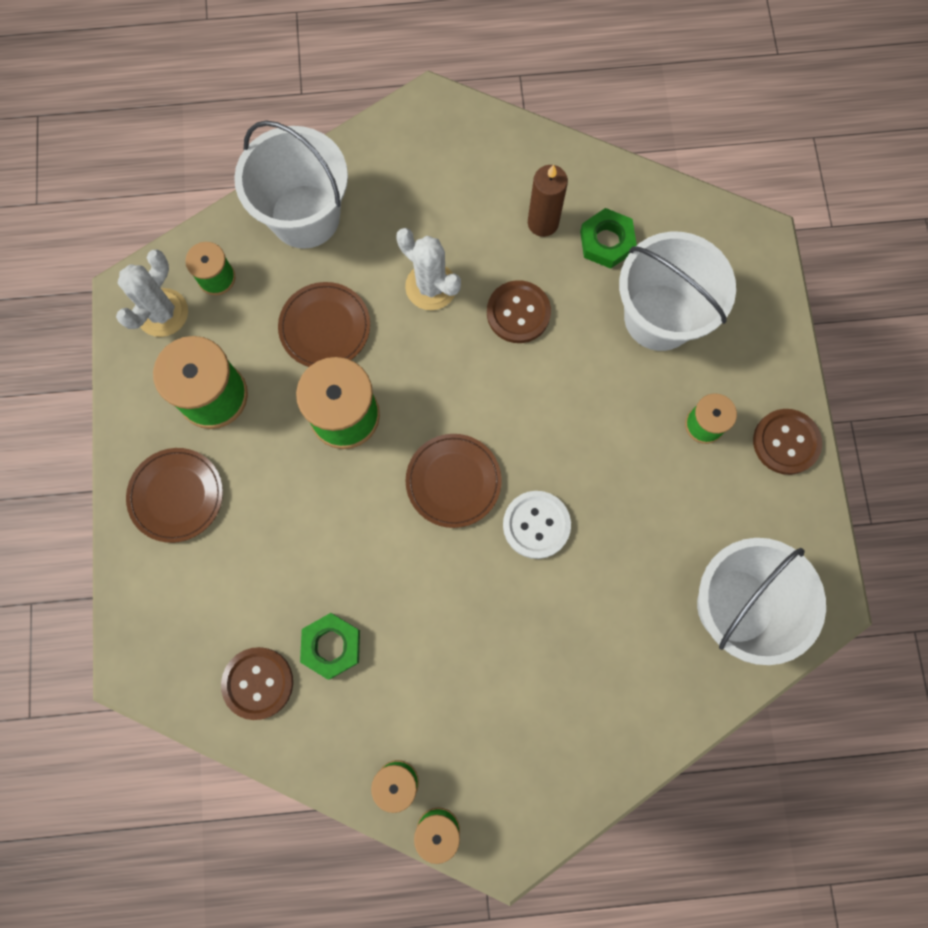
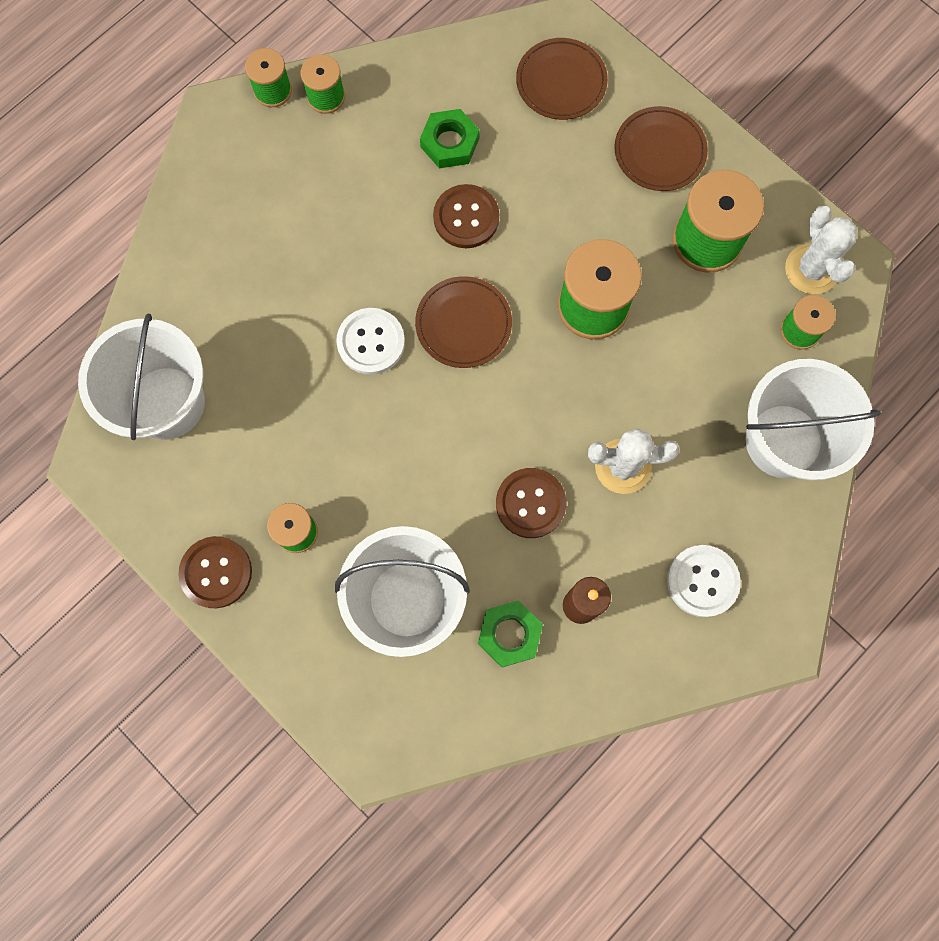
camera: 140 degrees right, 0 degrees up
brown button [221,647,293,720] -> brown button moved to [433,184,499,248]
brown plate [278,282,370,367] -> brown plate moved to [516,38,608,120]
none -> white button [667,545,741,617]

